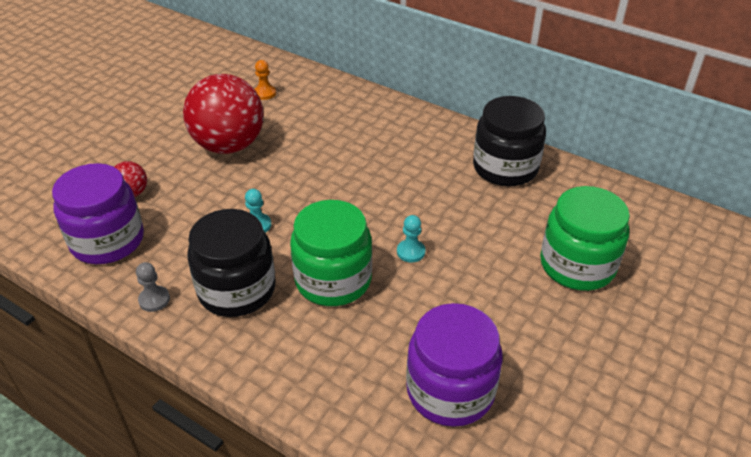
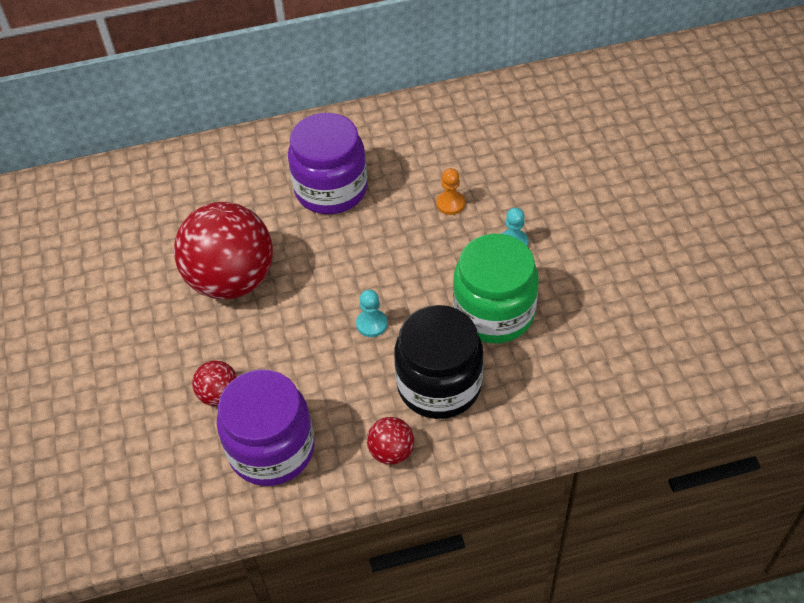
camera: 45 degrees left, 10 degrees up
grey pawn [136,262,170,312] -> red ball [367,417,414,465]
orange pawn [255,60,276,100] -> orange pawn moved to [436,168,465,215]
purple jar [406,303,502,427] -> purple jar moved to [288,113,368,214]
black jar [473,96,546,186] -> none
green jar [540,186,630,291] -> none

